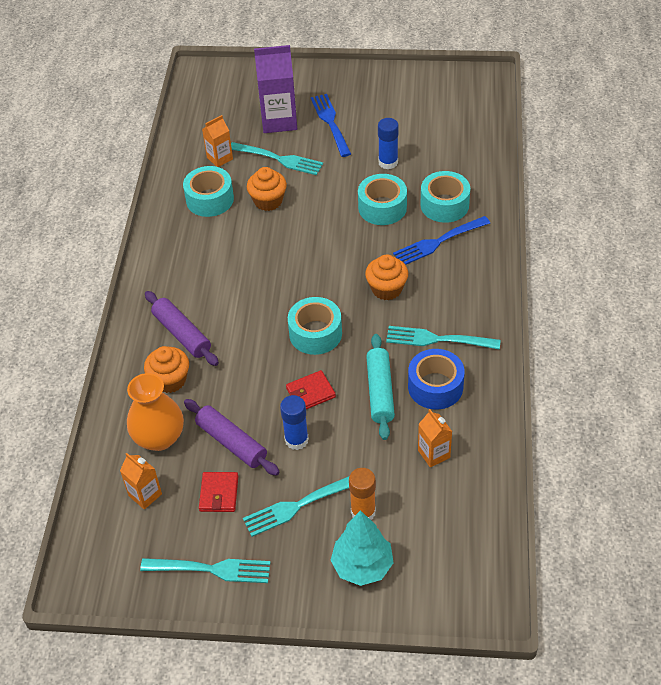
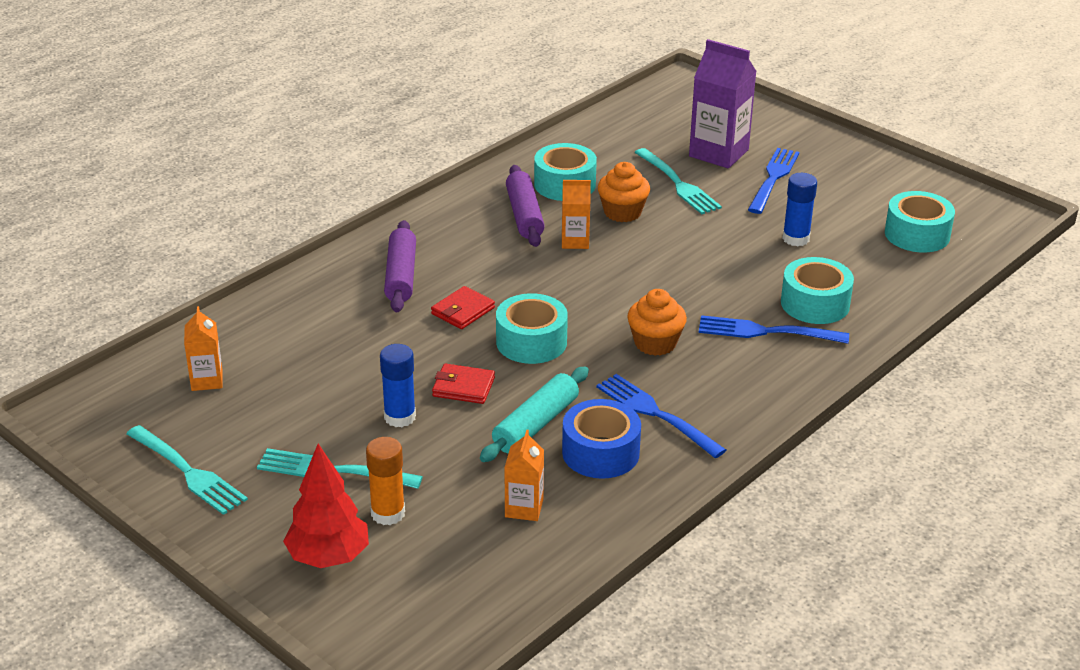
camera: 35 degrees right, 15 degrees down
orange vase [127,373,184,451] -> none
orange cupcake [144,346,189,393] -> none
purple rolling pin [184,399,280,476] -> purple rolling pin moved to [506,165,545,247]
red wallet [199,472,238,512] -> red wallet moved to [431,286,495,329]
orange carton [202,115,233,167] -> orange carton moved to [562,180,591,249]
turquoise tree [330,510,394,586] -> red tree [283,444,369,568]
turquoise tape [358,174,407,225] -> turquoise tape moved to [885,191,955,253]
turquoise fork [386,326,501,350] -> blue fork [596,374,726,458]

